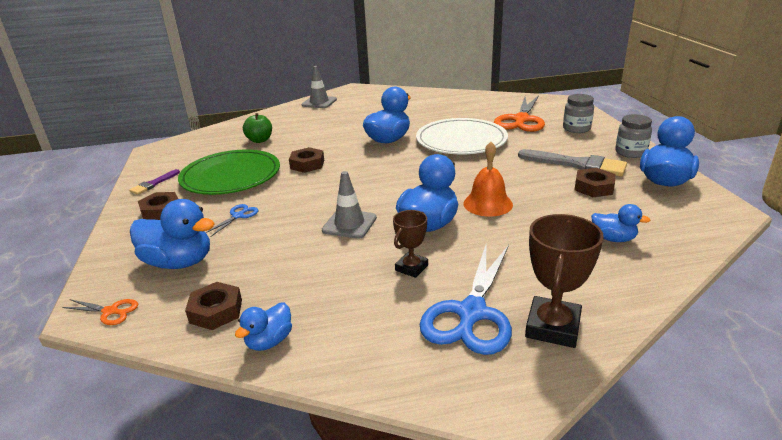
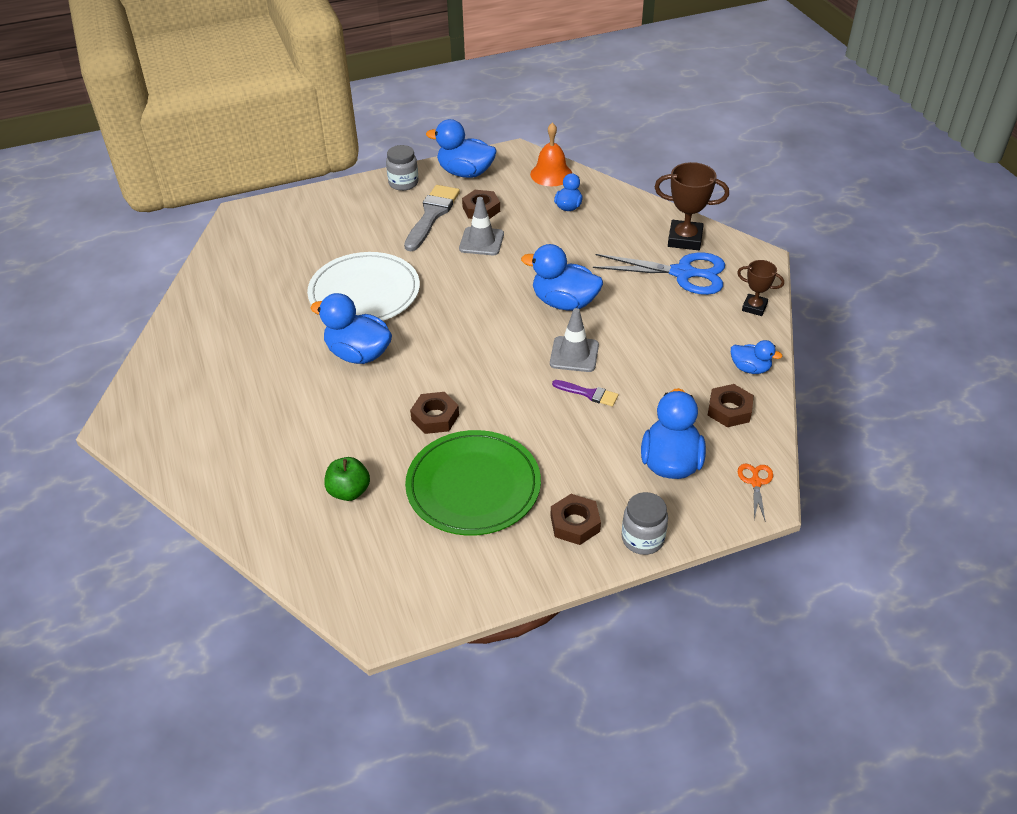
camera: 100 degrees left, 15 degrees up
purple brush [129,169,180,195] -> purple brush moved to [552,380,619,406]
blue scissors [206,204,258,237] -> none
grey traffic cone [302,66,337,108] -> grey traffic cone moved to [459,197,504,255]
brown trophy [393,210,428,278] -> brown trophy moved to [737,260,784,316]
orange bell [463,142,513,217] -> orange bell moved to [530,122,572,186]
orange scissors [494,95,545,132] -> none
grey jar [563,94,594,133] -> grey jar moved to [622,492,668,555]

